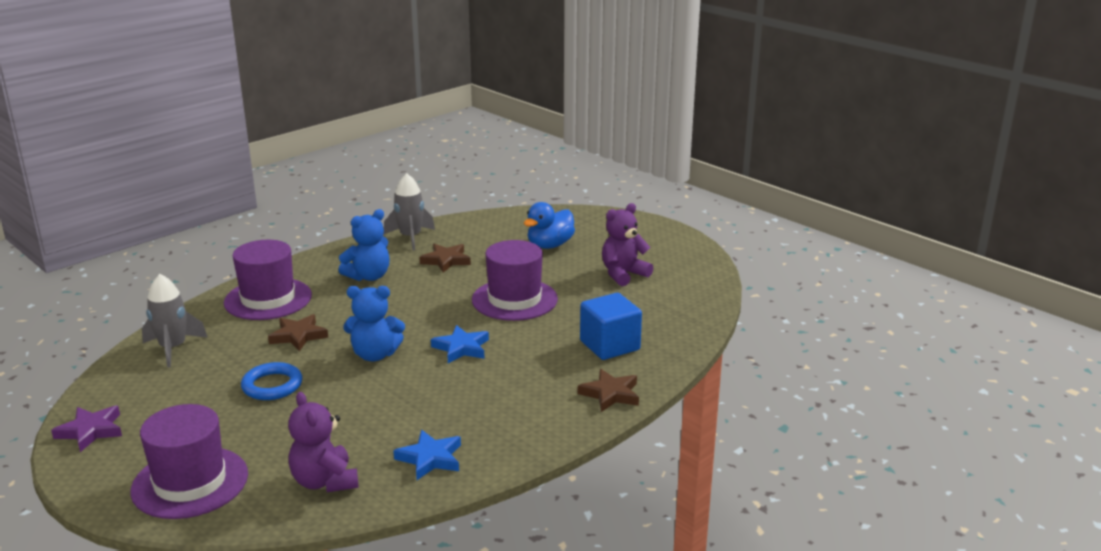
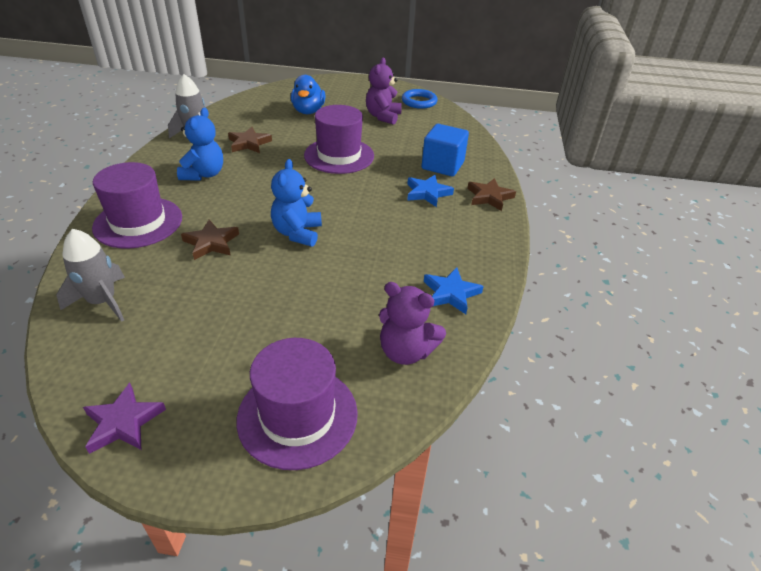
camera: 40 degrees left, 15 degrees up
blue ring [241,362,302,400] -> blue ring moved to [402,89,438,109]
blue teddy bear [343,286,405,361] -> blue teddy bear turned 135 degrees clockwise [271,159,322,247]
blue star [431,325,489,363] -> blue star moved to [407,175,454,207]

